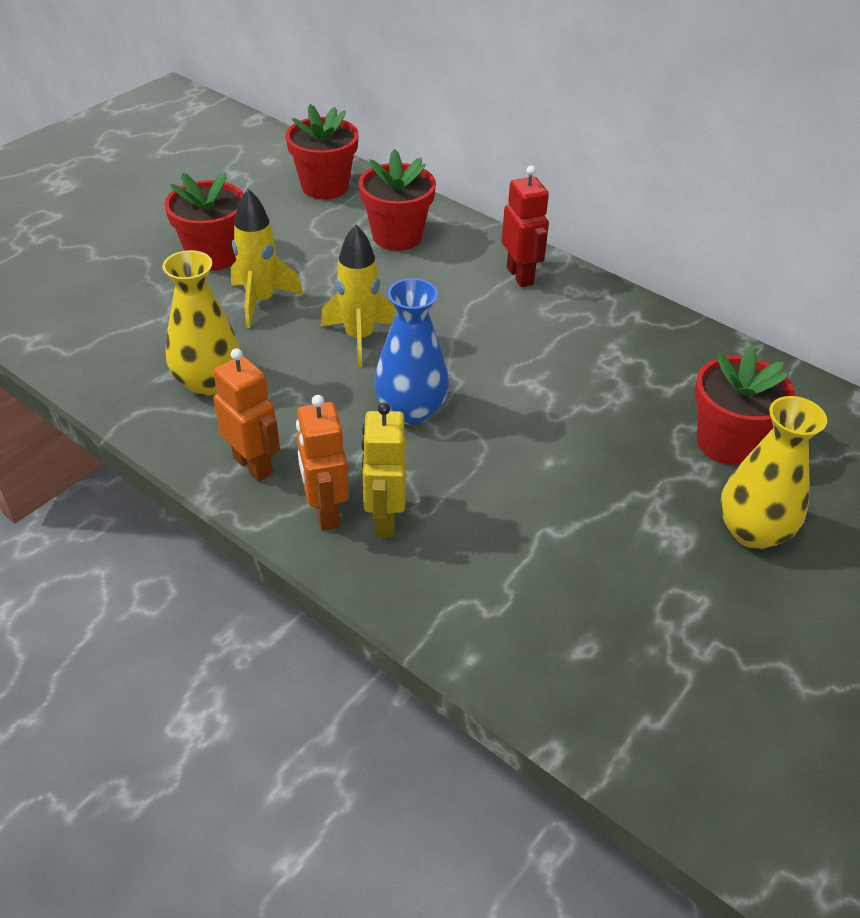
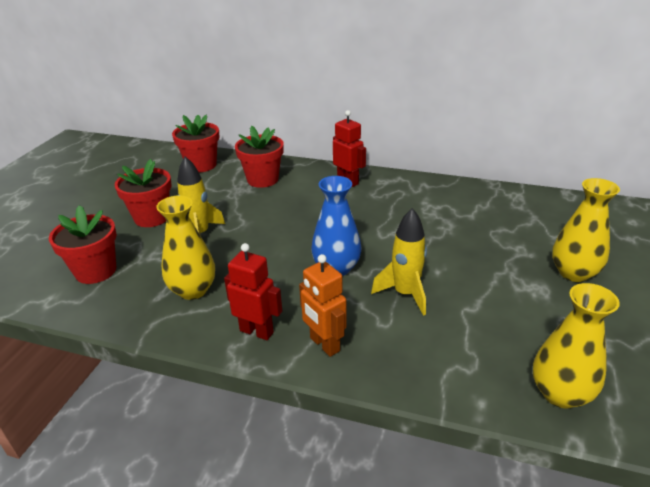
camera: 20 degrees left, 10 degrees down
orange robot [213,348,280,482] -> red robot [224,243,282,340]
yellow rocket [321,224,396,367] -> yellow rocket moved to [371,208,427,316]
yellow robot [361,402,406,537] -> none
red flower pot [695,345,795,465] -> red flower pot moved to [49,205,117,284]
none -> yellow vase [533,283,620,408]

